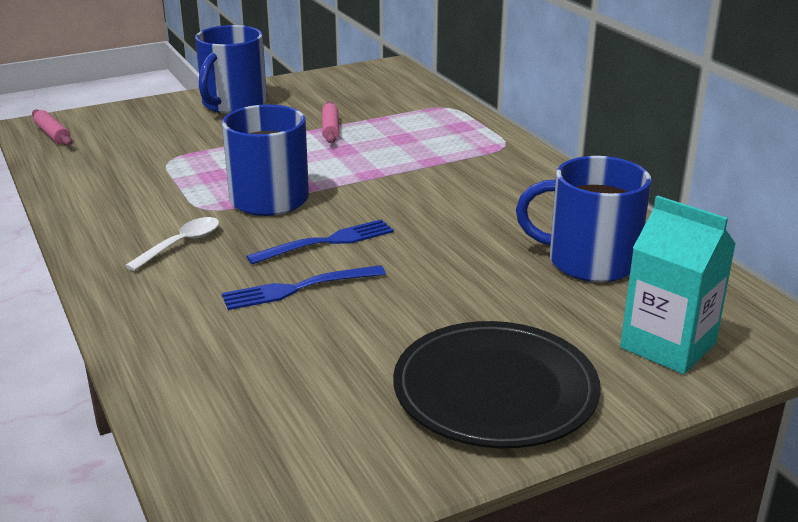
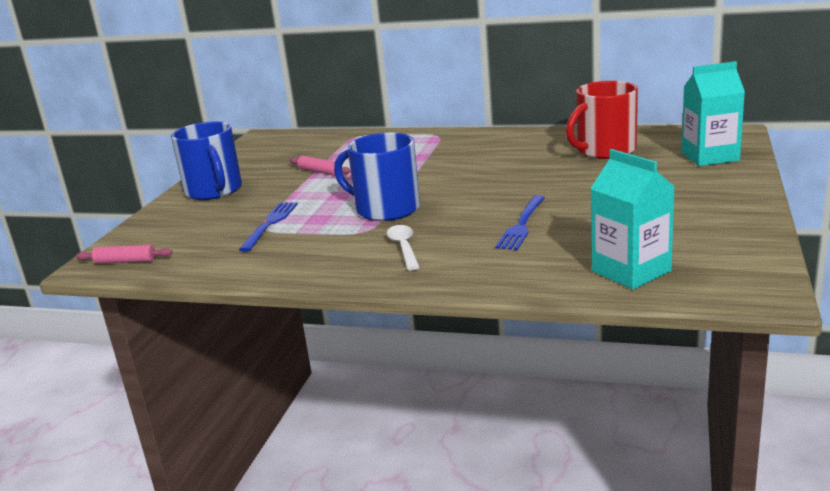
camera: 45 degrees left, 5 degrees down
blue fork [246,219,394,264] -> blue fork moved to [239,202,298,252]
black plate [393,321,601,448] -> none
blue mug [516,156,651,282] -> red mug [566,81,638,159]
none -> turquoise carton [590,149,675,290]

